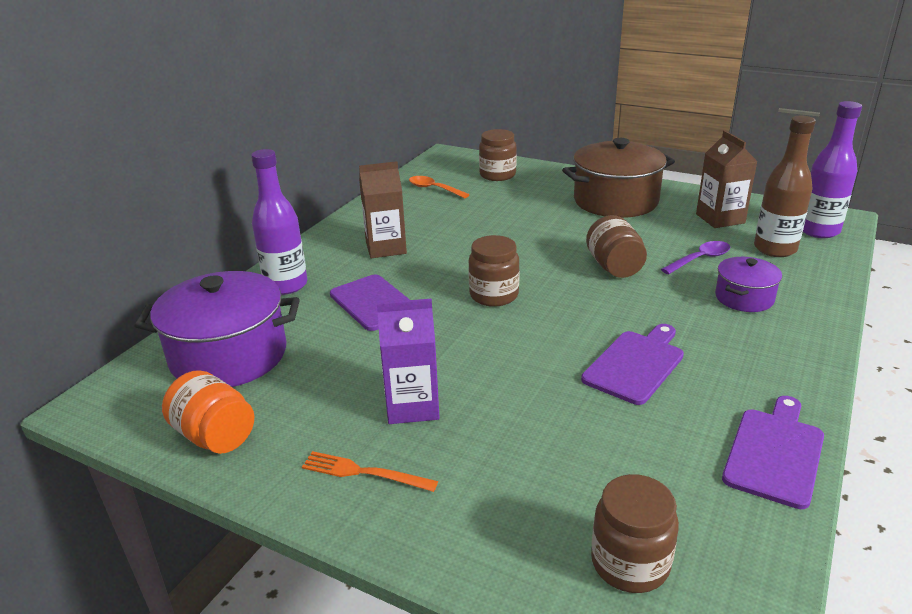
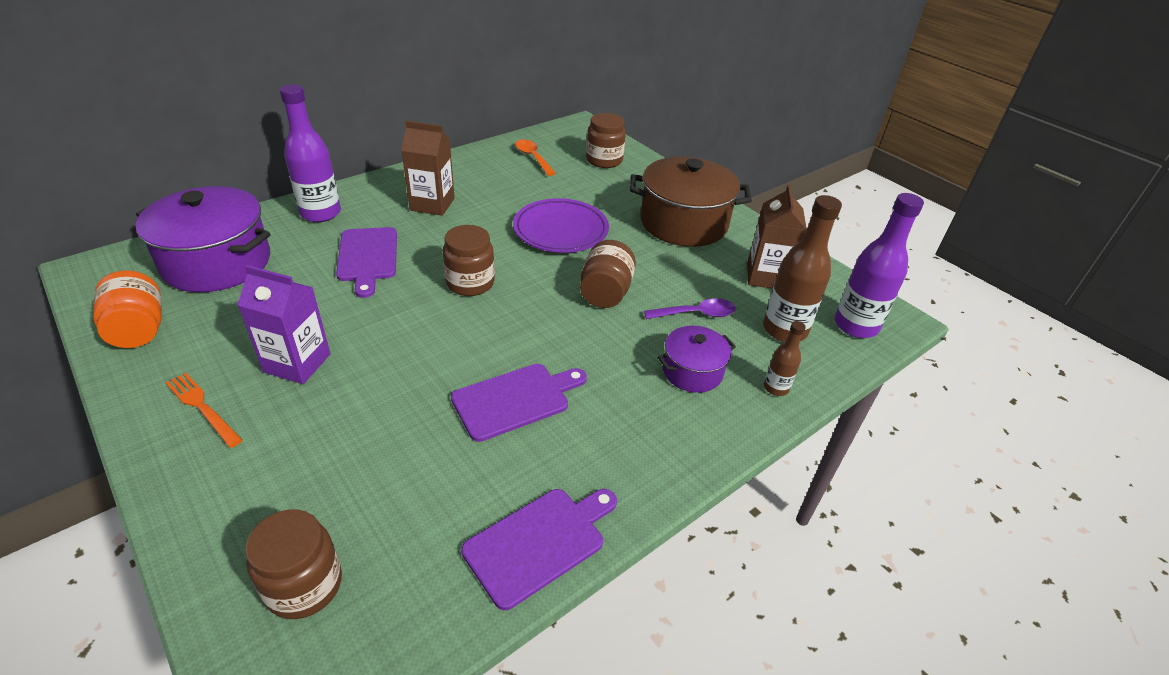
camera: 20 degrees right, 10 degrees up
none -> purple plate [513,198,609,253]
none -> brown bottle [764,321,806,396]

